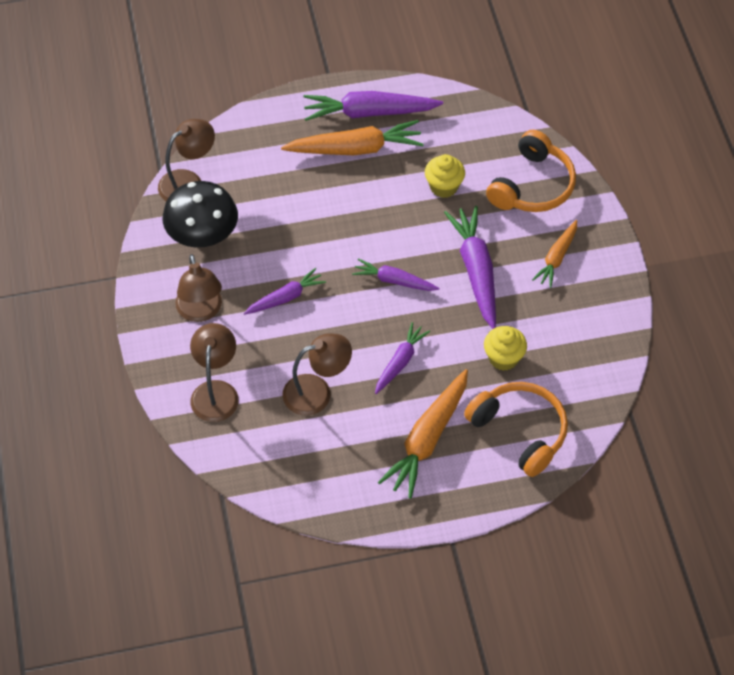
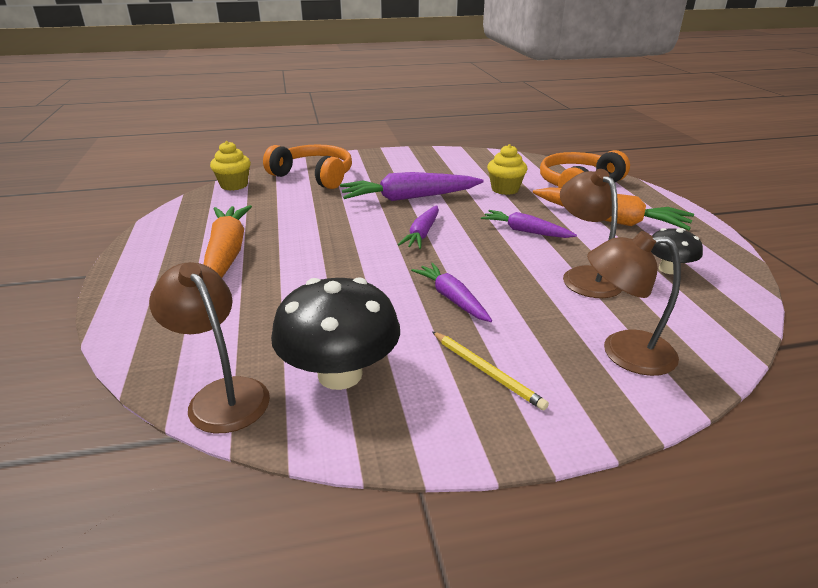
camera: 90 degrees left, 25 degrees down
brown lamp [175,254,222,322] -> yellow pencil [432,332,549,410]
purple carrot [304,91,443,121] -> none
yellow cupcake [425,154,465,198] -> yellow cupcake moved to [210,141,251,191]
orange carrot [532,220,577,288] -> none
none -> black mushroom [651,228,703,274]

